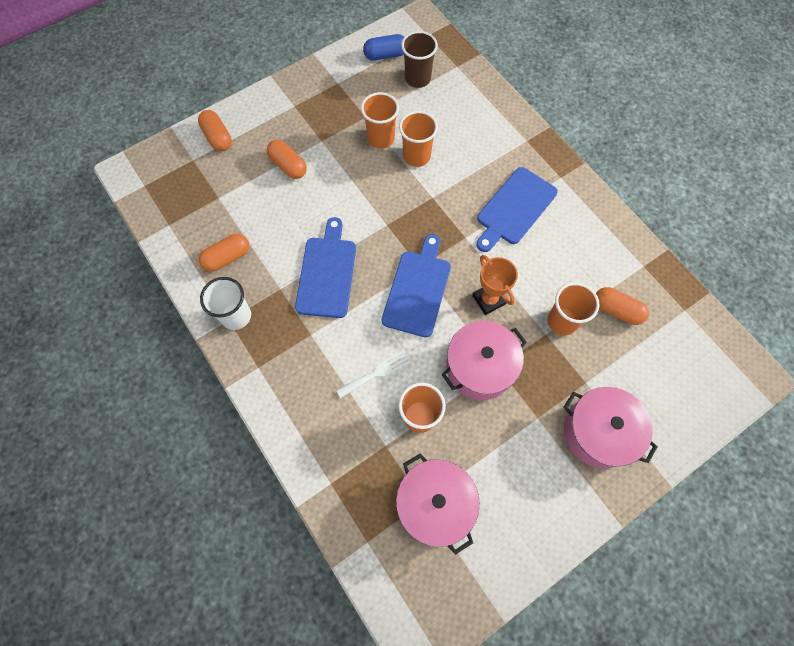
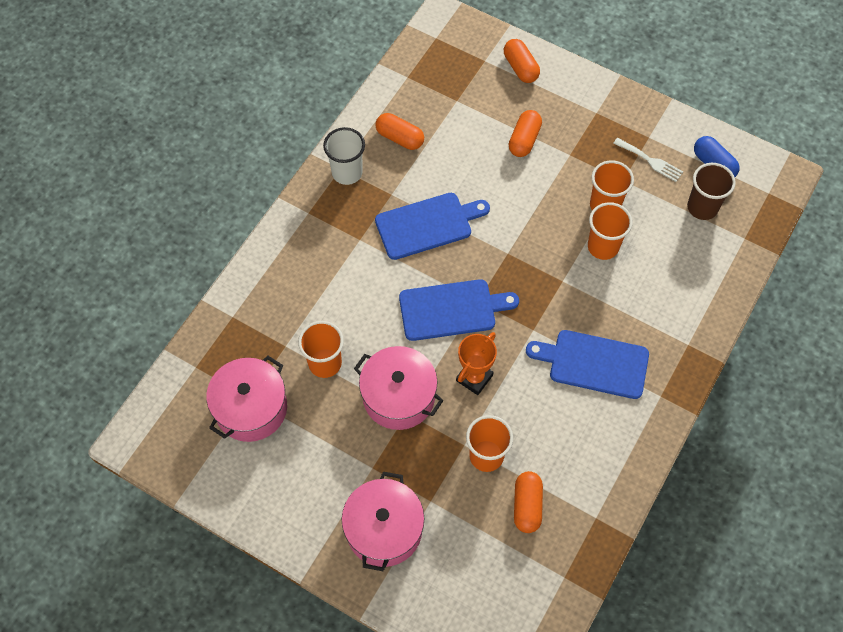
camera: 65 degrees right, 5 degrees down
orange capsule [198,110,232,151] -> orange capsule turned 60 degrees counterclockwise [504,39,540,83]
white fork [336,351,410,398] -> white fork moved to [613,138,683,182]

